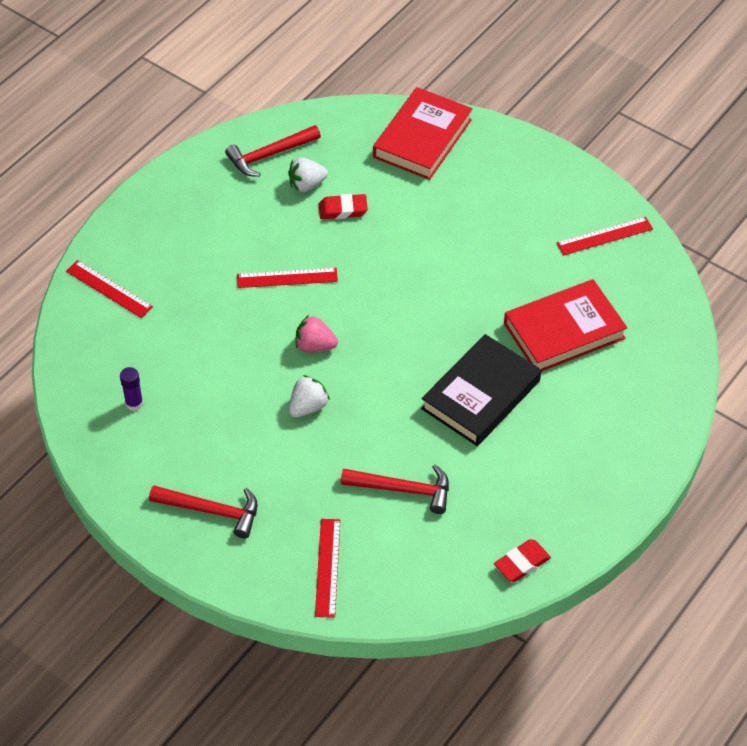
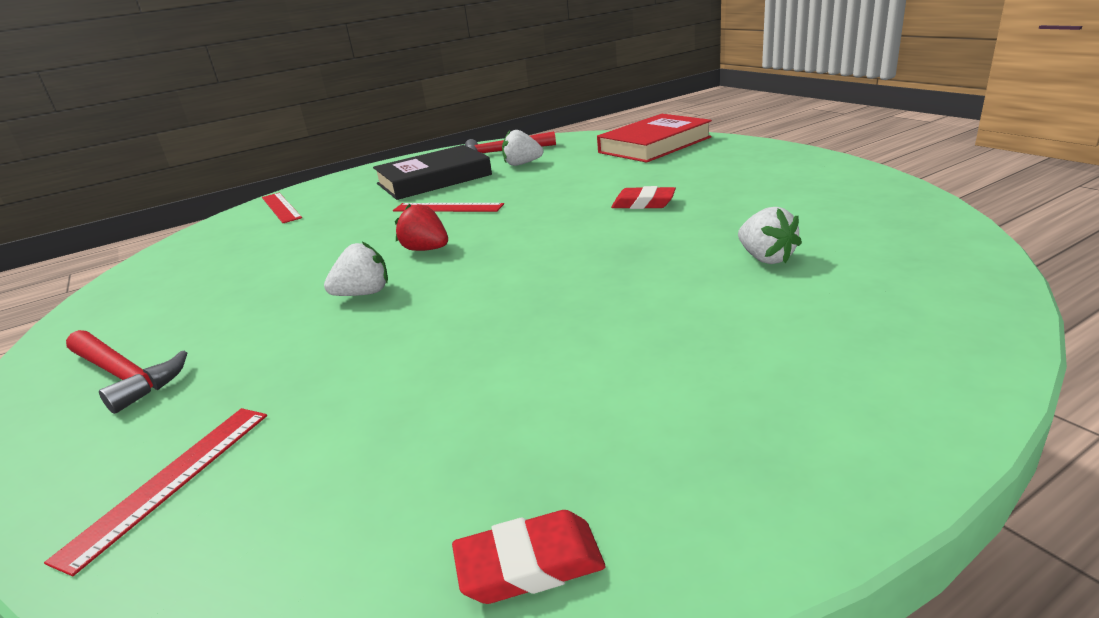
camera: 25 degrees right, 25 degrees down
purple glue stick [120,367,143,411] -> none
pink strawberry [296,315,338,352] -> red strawberry [395,203,448,251]
red eraser [319,194,368,219] -> red eraser moved to [611,186,676,209]
red hammer [341,464,449,514] -> none
black book [421,334,541,446] -> black book moved to [373,145,492,200]
red book [504,279,627,372] -> white strawberry [738,207,802,264]
red ruler [557,217,653,255] -> none

